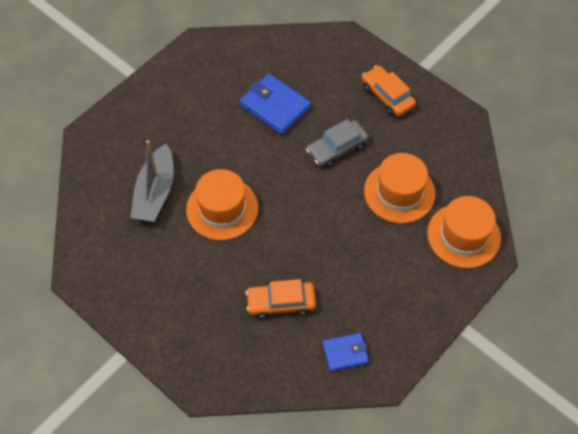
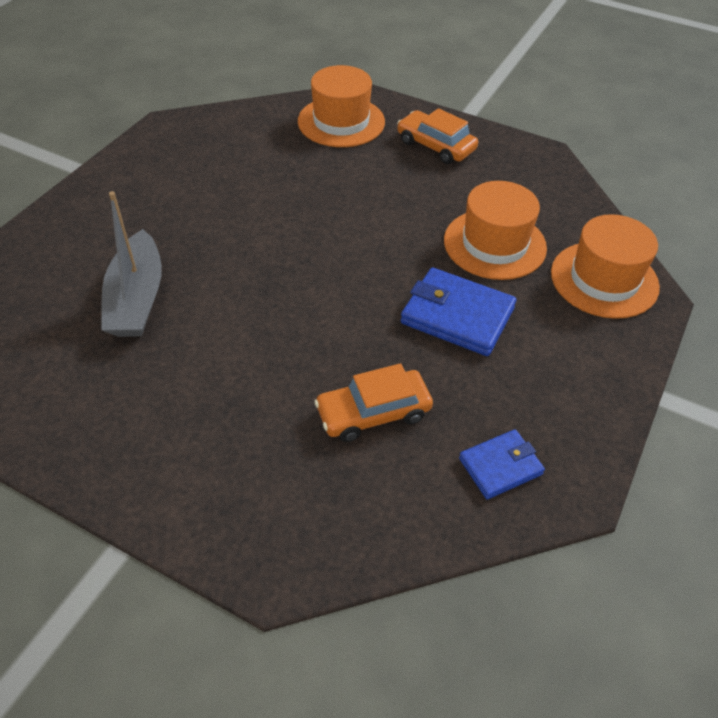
camera: 15 degrees left, 10 degrees down
orange hat [186,169,258,240] -> orange hat moved to [298,65,385,147]
blue wallet [240,74,311,135] -> blue wallet moved to [401,267,516,356]
grey car [306,119,369,168] -> none

